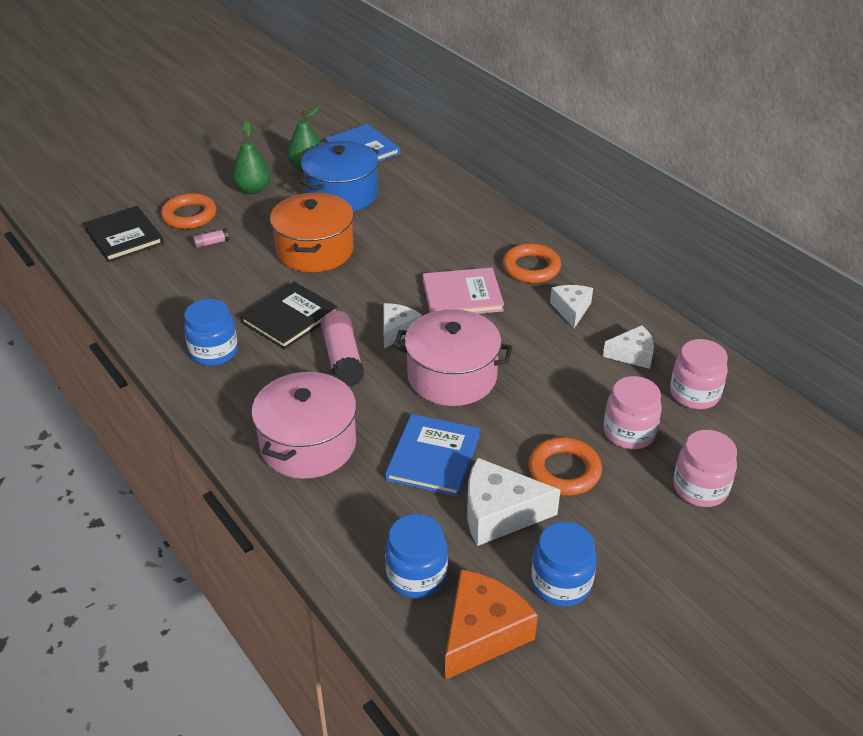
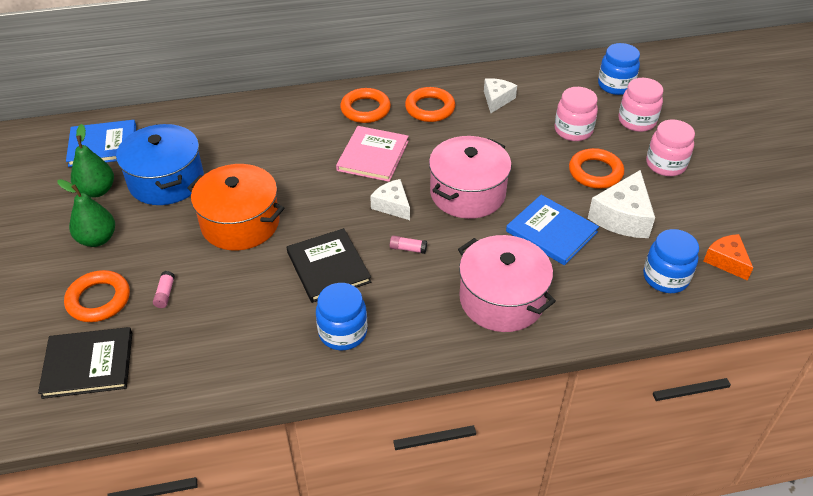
camera: 65 degrees left, 5 degrees up
pink glue stick [321,311,364,387] -> pink glue stick [390,236,427,254], size x0.46
orange cheese [445,569,538,680] -> orange cheese [703,234,753,281], size x0.63
blue jar [531,522,597,607] -> blue jar moved to [598,43,640,95]
white cheese [550,285,593,328] -> orange ring [405,87,455,122]
pink jar [670,339,728,409] -> pink jar moved to [646,119,695,176]

